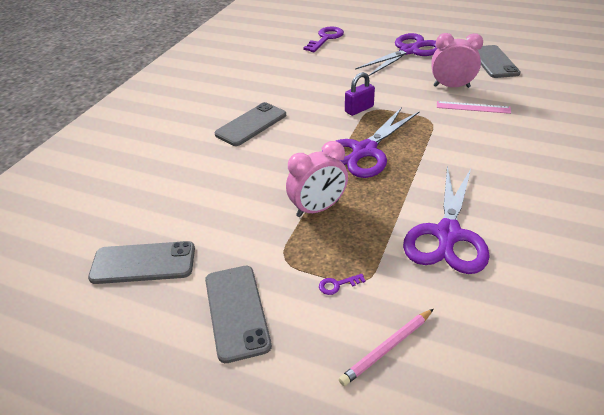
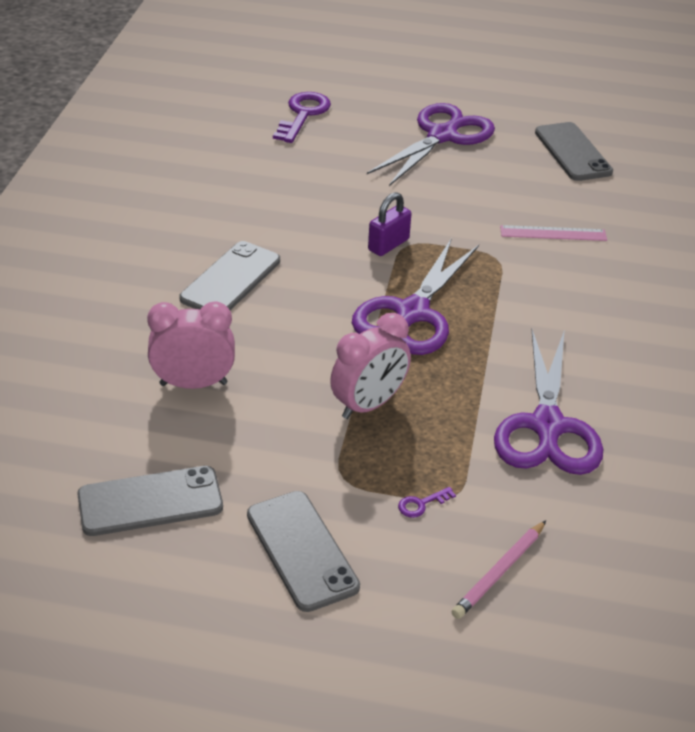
camera: 15 degrees left, 0 degrees up
pink clock [431,33,483,88] -> pink clock moved to [147,301,235,389]

